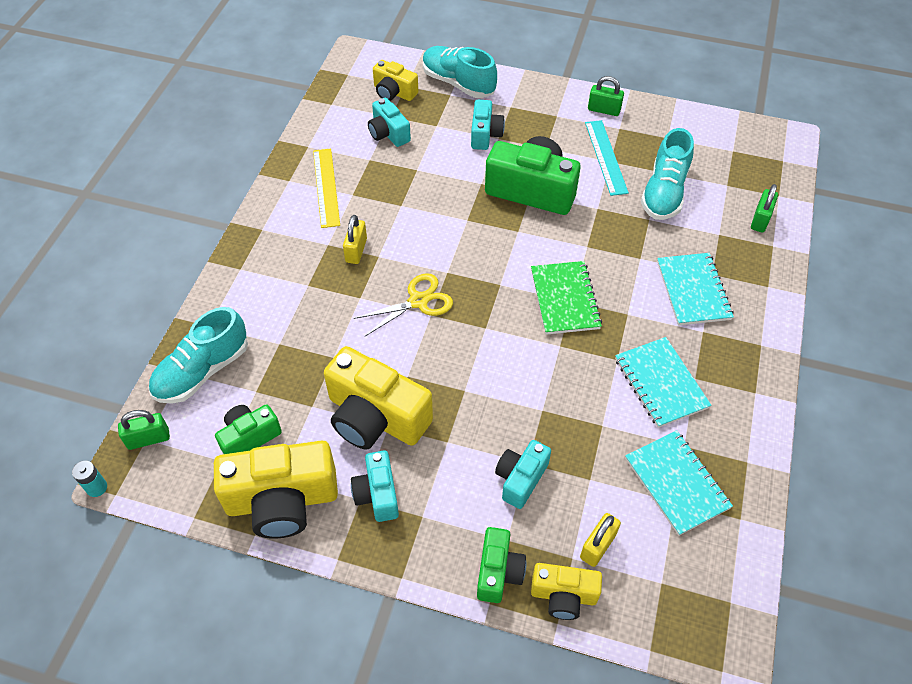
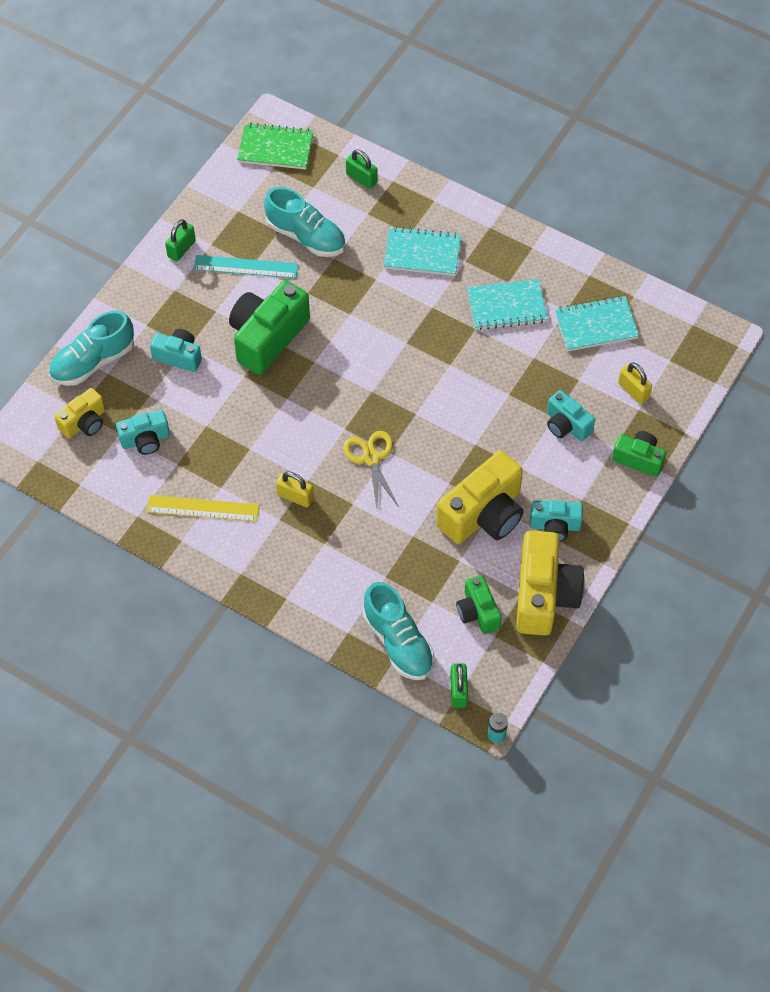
camera: 75 degrees left, 5 degrees up
green notebook [531,261,602,335] -> green notebook moved to [237,123,313,169]
yellow camera [531,563,602,620] -> none

